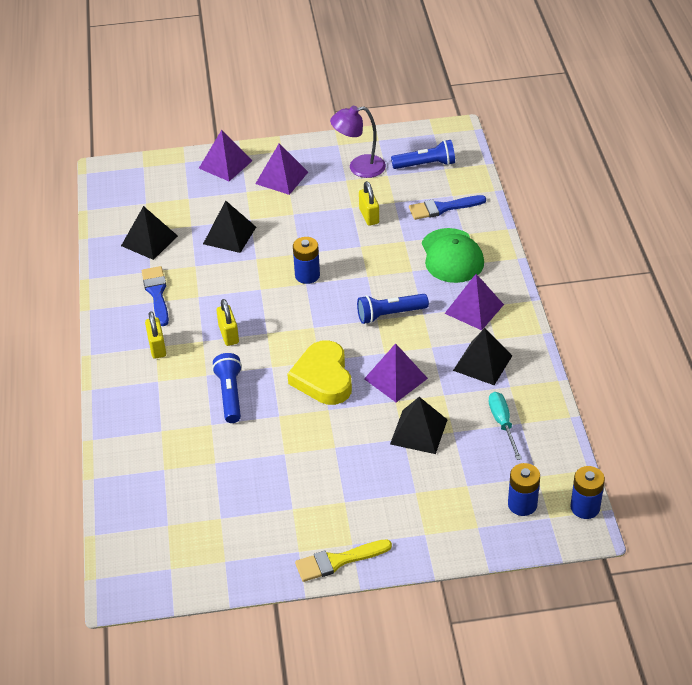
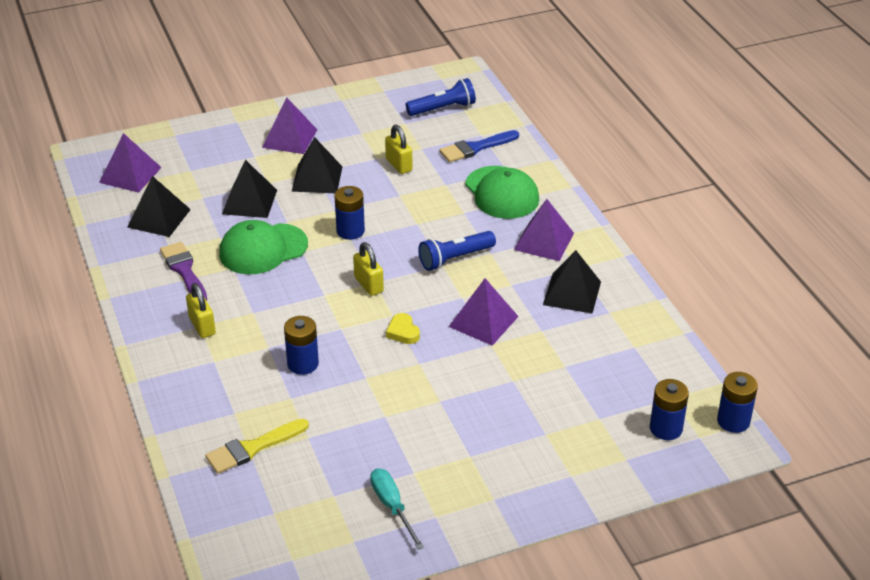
camera: 15 degrees left, 5 degrees down
blue brush [142,266,169,326] -> purple brush [160,242,207,301]
purple pyramid [199,130,253,181] -> purple pyramid moved to [99,133,162,193]
blue flashlight [212,353,242,423] -> blue battery [284,316,319,375]
yellow padlock [216,299,239,346] -> yellow padlock moved to [353,242,384,296]
yellow heart [288,340,352,405] -> yellow heart [386,313,420,344], size x0.46
yellow brush [295,539,392,582] -> yellow brush moved to [205,419,309,474]
purple lamp [330,106,386,178] -> none
black pyramid [390,397,447,454] -> black pyramid moved to [292,137,343,193]
turquoise screwdriver [489,392,522,460] -> turquoise screwdriver moved to [370,468,424,550]
none -> green cap [219,220,308,274]

